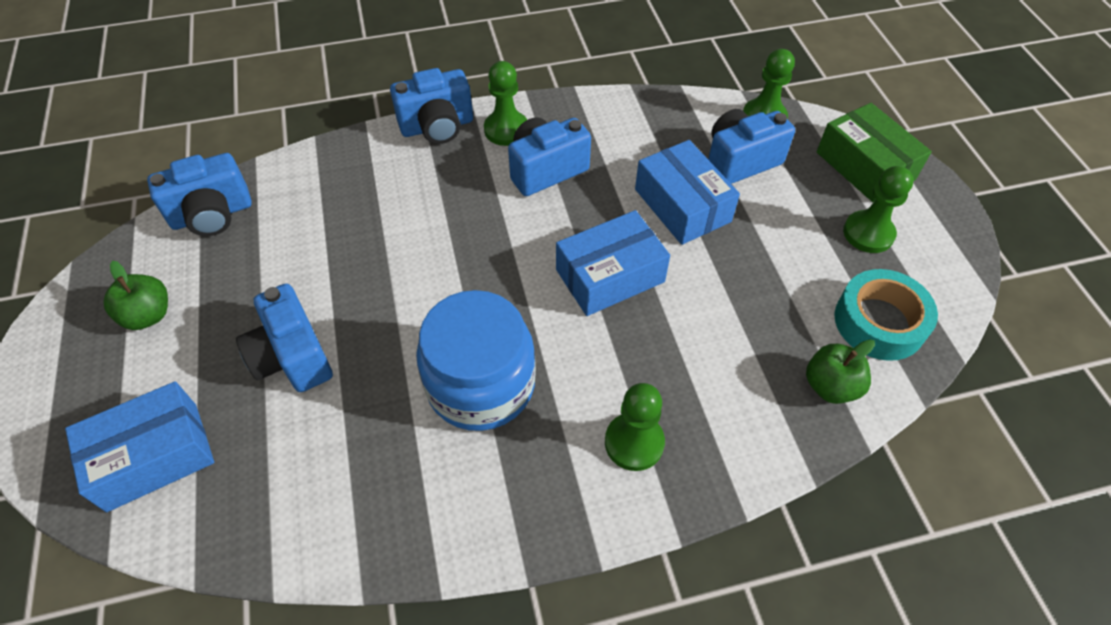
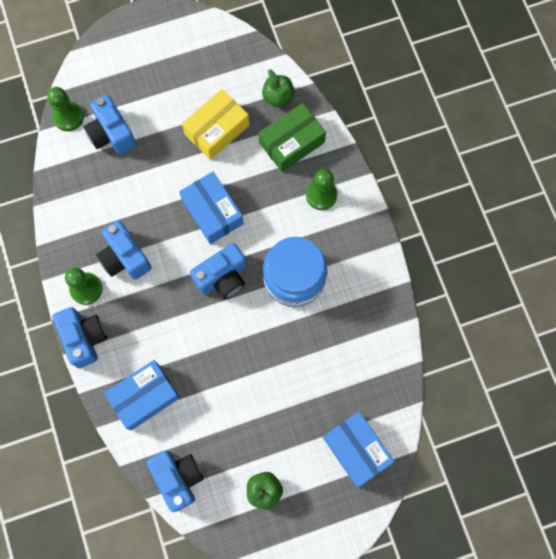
camera: 95 degrees left, 20 degrees up
blue camera [236,284,333,392] -> blue camera moved to [190,243,246,299]
blue box [635,140,740,245] -> blue box moved to [104,360,180,430]
green box [817,103,932,202] -> green box moved to [259,103,326,172]
turquoise tape [834,269,938,361] -> none
green pawn [843,166,914,253] -> none
none -> yellow box [182,89,249,160]

